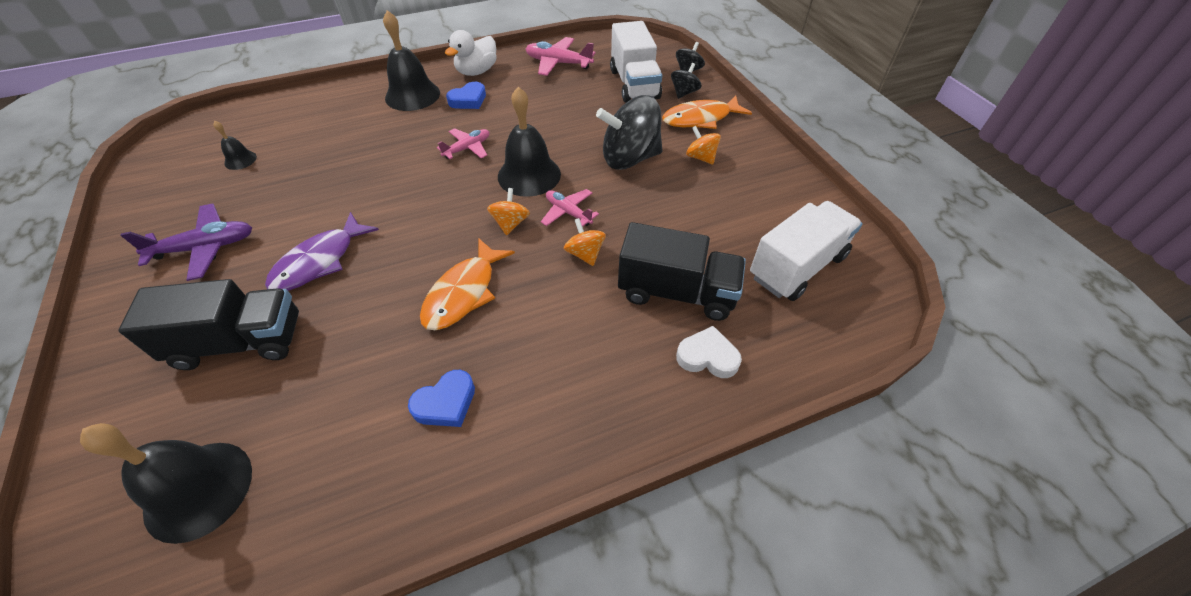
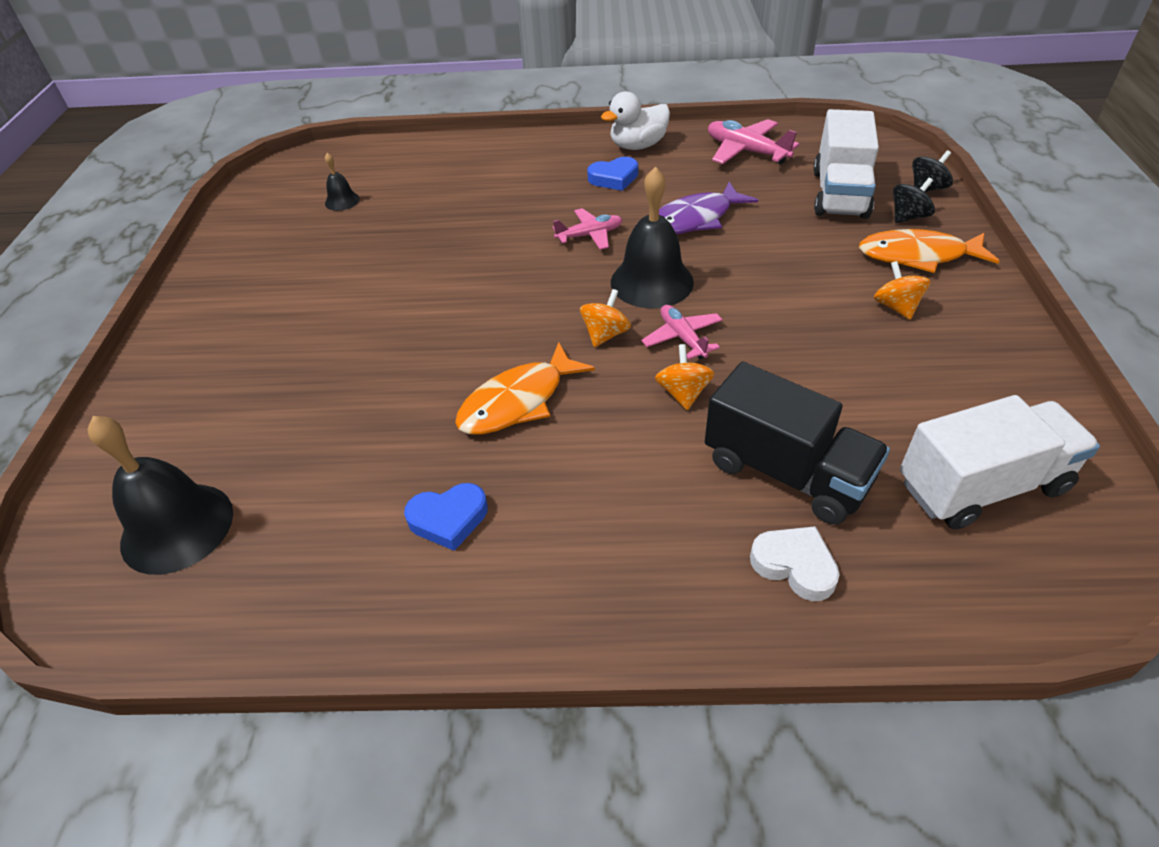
camera: 25 degrees right, 5 degrees down
black truck [118,279,299,370] -> none
purple plane [120,204,252,281] -> none
purple fish [265,212,379,291] -> purple fish moved to [659,182,758,234]
black bell [383,10,440,111] -> none
black spinning top [596,95,662,170] -> none

